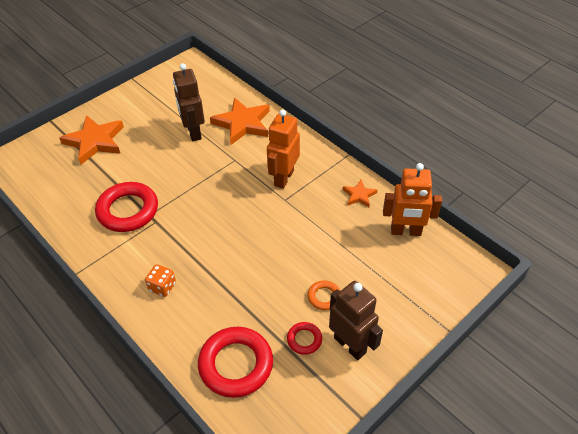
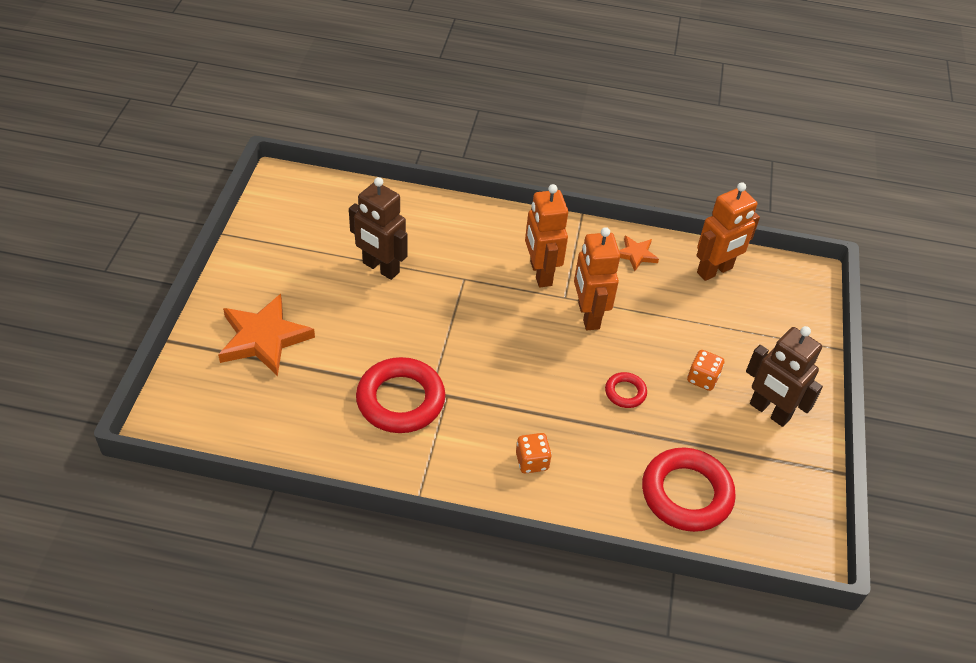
camera: 40 degrees left, 0 degrees up
orange star [210,97,270,145] -> none
red ring [287,322,322,355] -> red ring moved to [605,372,647,408]
orange ring [307,280,340,310] -> orange dice [687,350,724,391]
brown robot [329,281,383,360] -> brown robot turned 150 degrees counterclockwise [746,326,823,427]
none -> orange robot [574,227,620,330]

